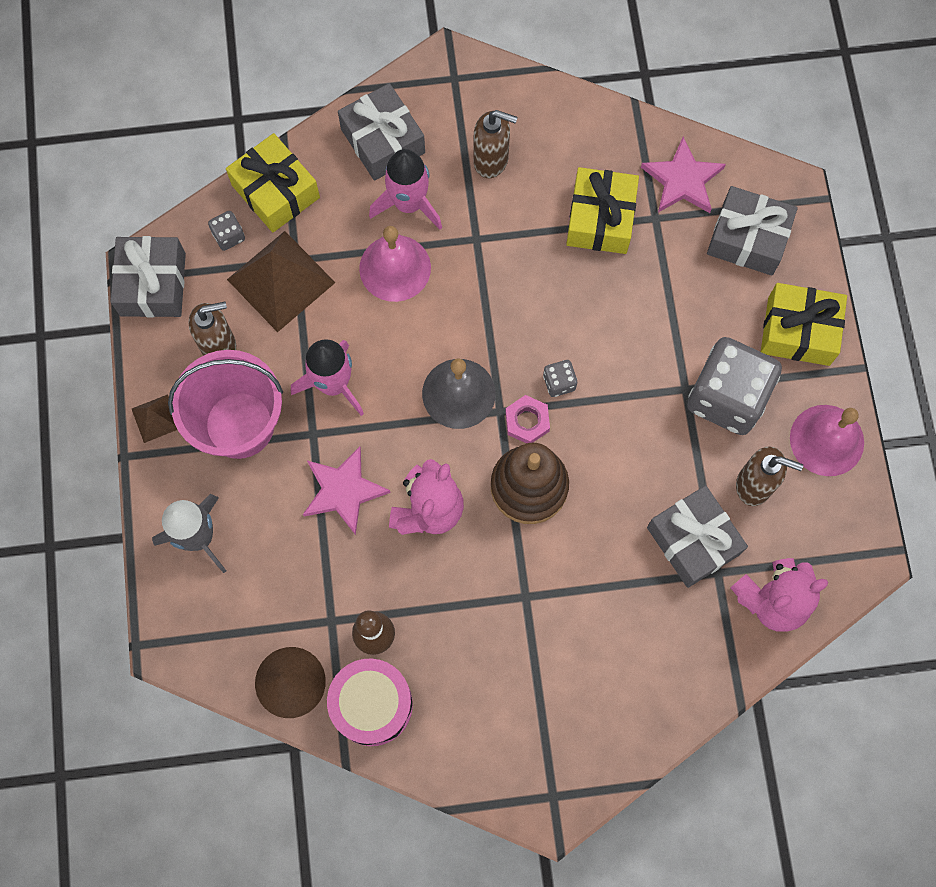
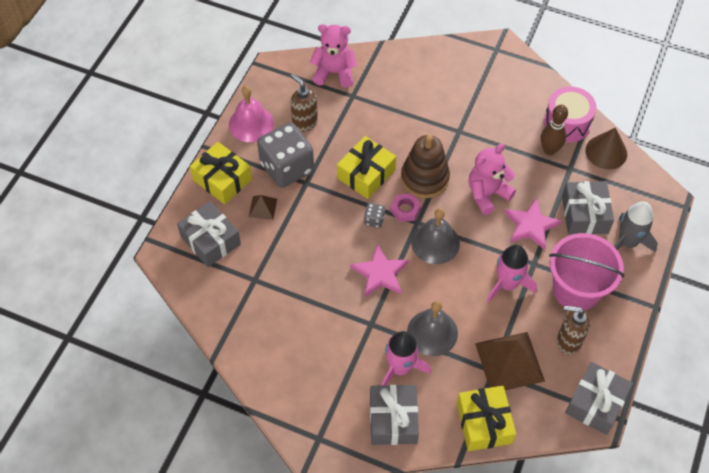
camera: 150 degrees left, 15 degrees down
brown pyramid [132,394,178,443] -> brown pyramid moved to [249,195,277,220]
grey dice [208,211,245,251] -> none
pink bell [359,226,431,302] -> grey bell [407,301,458,356]
brown soap dispenser [473,110,518,178] -> none
yellow gift [566,167,639,254] -> yellow gift moved to [337,136,396,199]
pink star [641,137,726,213] -> pink star moved to [350,244,409,297]
grey gift [647,485,748,588] -> grey gift moved to [562,181,614,235]

